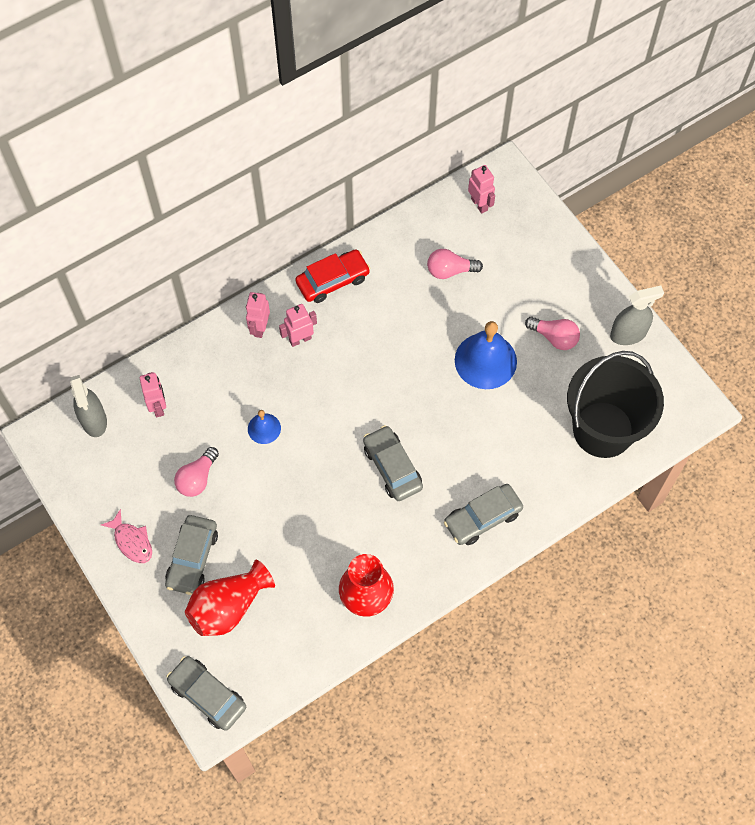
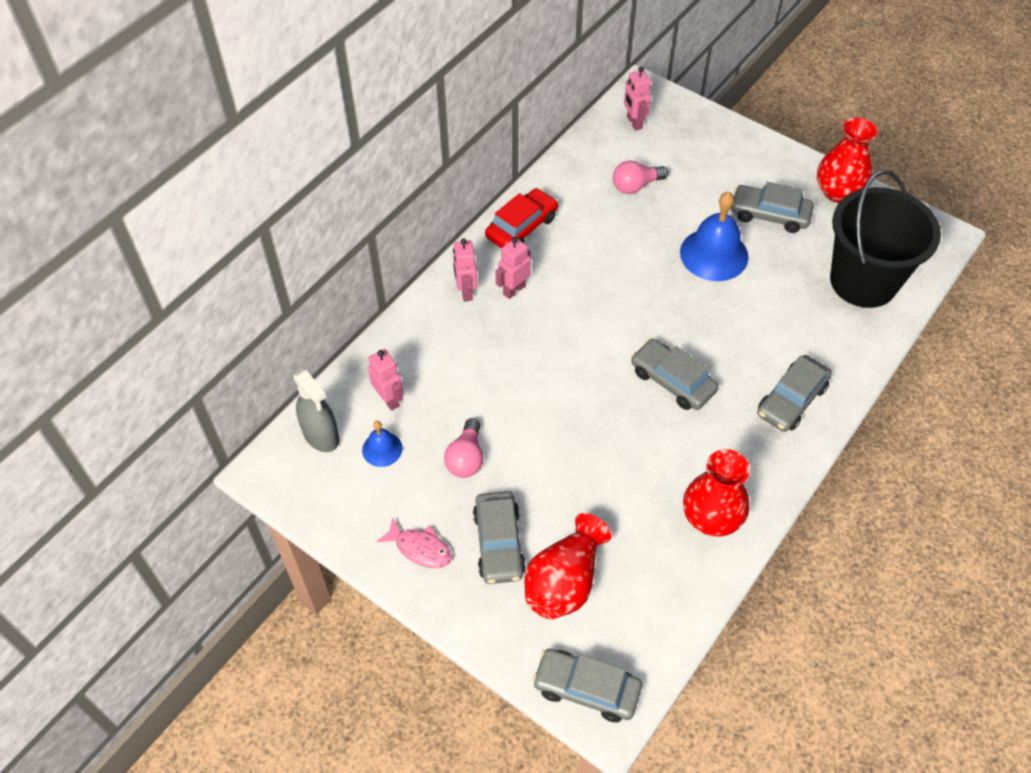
camera: 20 degrees left, 10 degrees down
blue bell [248,410,281,444] -> blue bell moved to [362,421,402,467]
pink robot [468,165,495,214] -> pink robot turned 150 degrees counterclockwise [624,67,651,131]
pink light bulb [525,317,580,350] -> grey car [731,182,814,233]
grey spray bottle [610,286,664,345] -> red vase [817,117,878,203]

